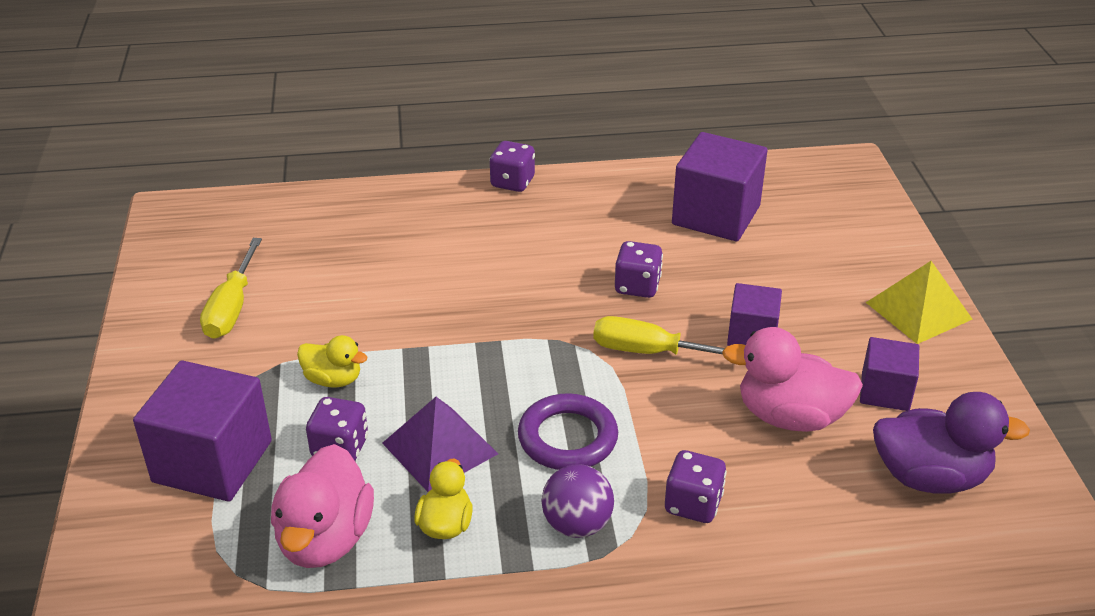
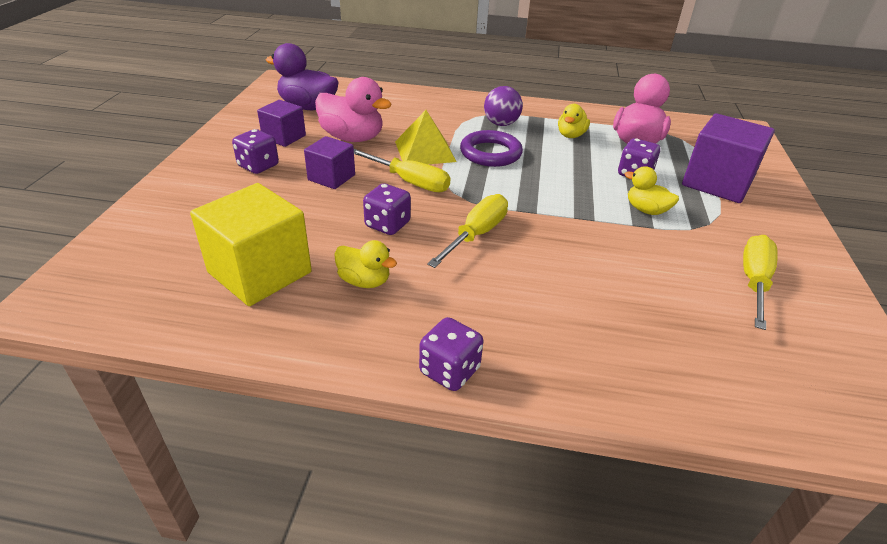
camera: 165 degrees left, 0 degrees up
purple pyramid [382,397,498,492] -> none
purple dice [665,450,727,523] -> purple dice moved to [232,129,279,174]
purple cube [672,132,767,241] -> yellow cube [190,183,312,306]
yellow pyramid [866,261,973,344] -> yellow pyramid moved to [395,110,457,164]
none -> yellow duck [334,240,397,288]
none -> yellow screwdriver [427,194,508,268]

